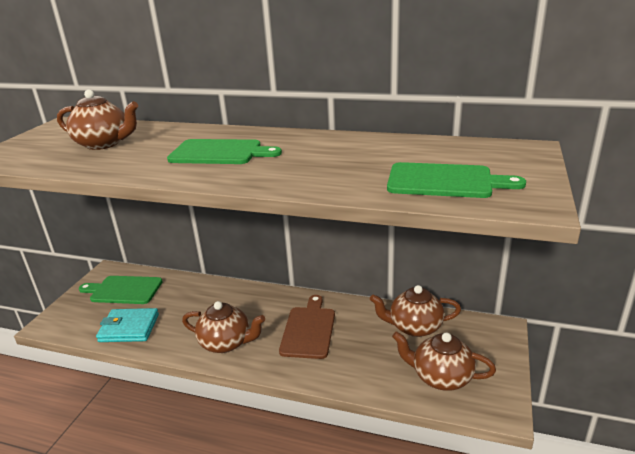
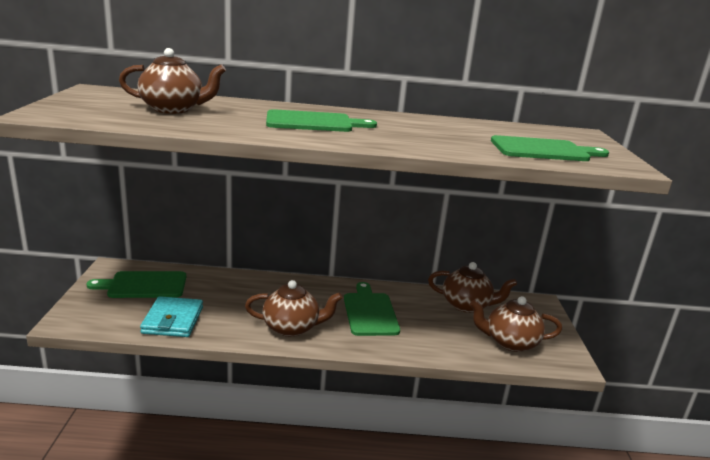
camera: 20 degrees left, 5 degrees down
turquoise wallet [96,308,159,342] -> turquoise wallet turned 75 degrees counterclockwise [140,296,203,337]
brown cutting board [279,295,335,359] -> green cutting board [344,282,400,336]
brown teapot [370,285,461,337] -> brown teapot turned 150 degrees counterclockwise [428,262,517,313]

